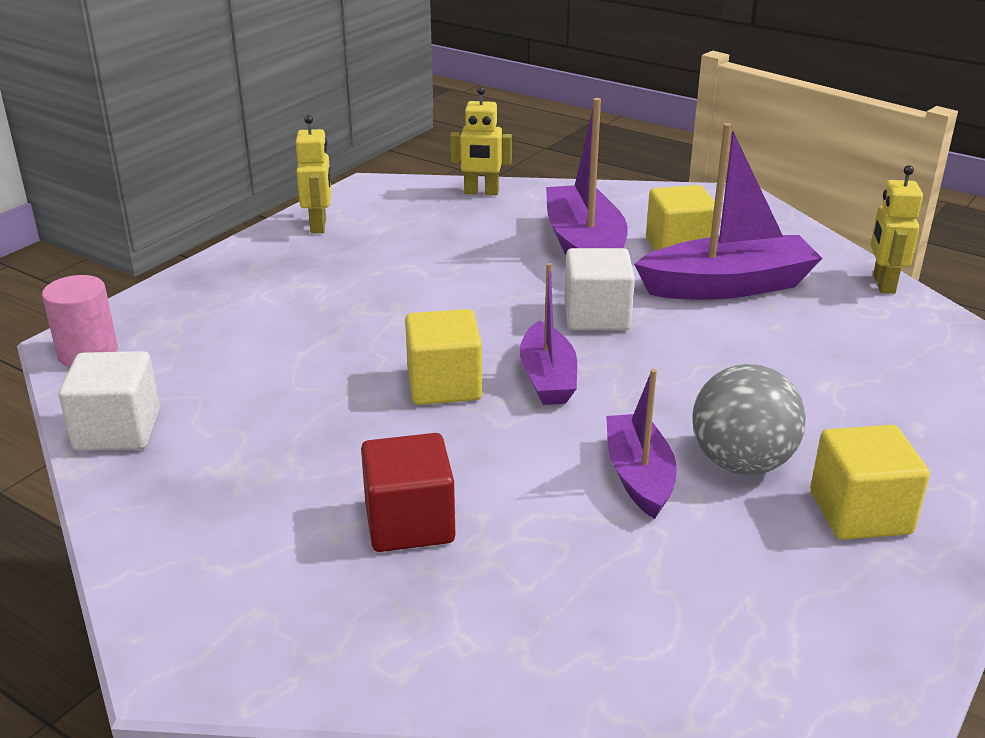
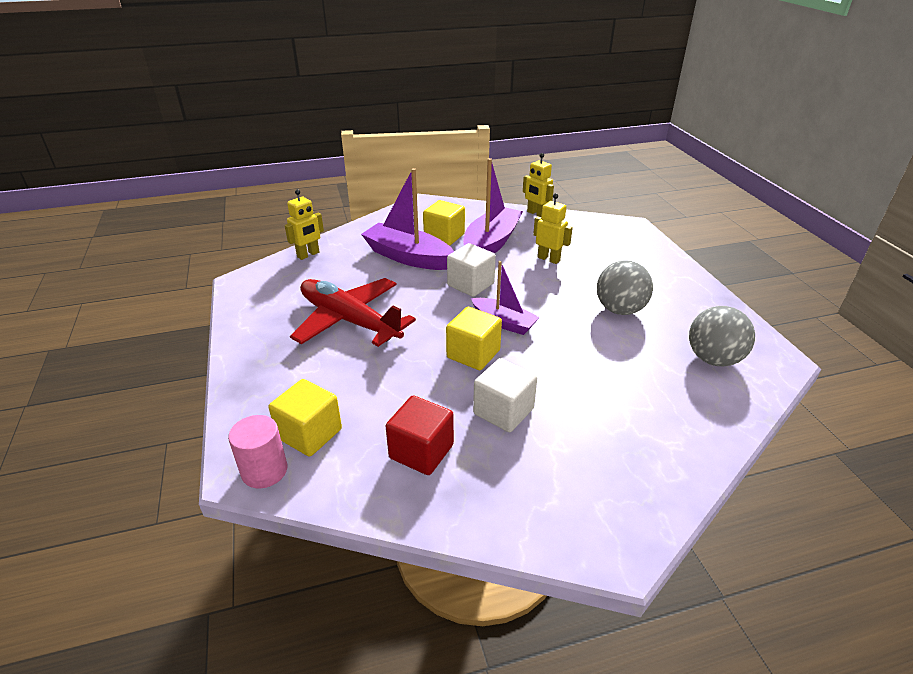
camera: 50 degrees left, 5 degrees up
white cube [58,351,160,451] -> white cube moved to [473,358,537,432]
yellow robot [296,115,332,234] -> yellow robot moved to [533,193,573,264]
red cube [361,433,455,552] -> red cube moved to [386,395,454,475]
purple boat [606,369,677,519] -> none
yellow cube [810,425,930,540] -> yellow cube moved to [269,379,342,457]
none -> red plane [290,278,416,347]
none -> grey ball [689,306,755,366]

